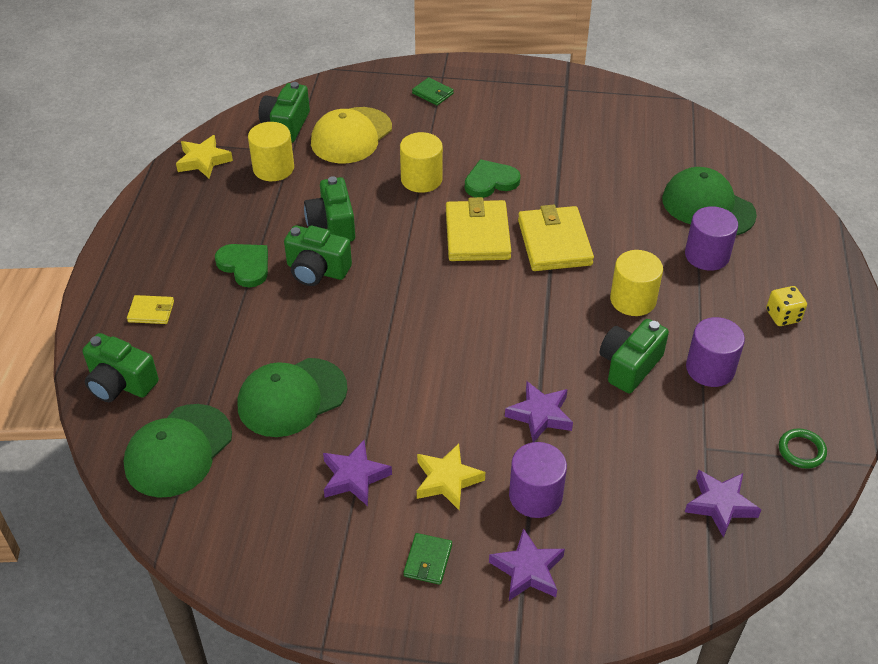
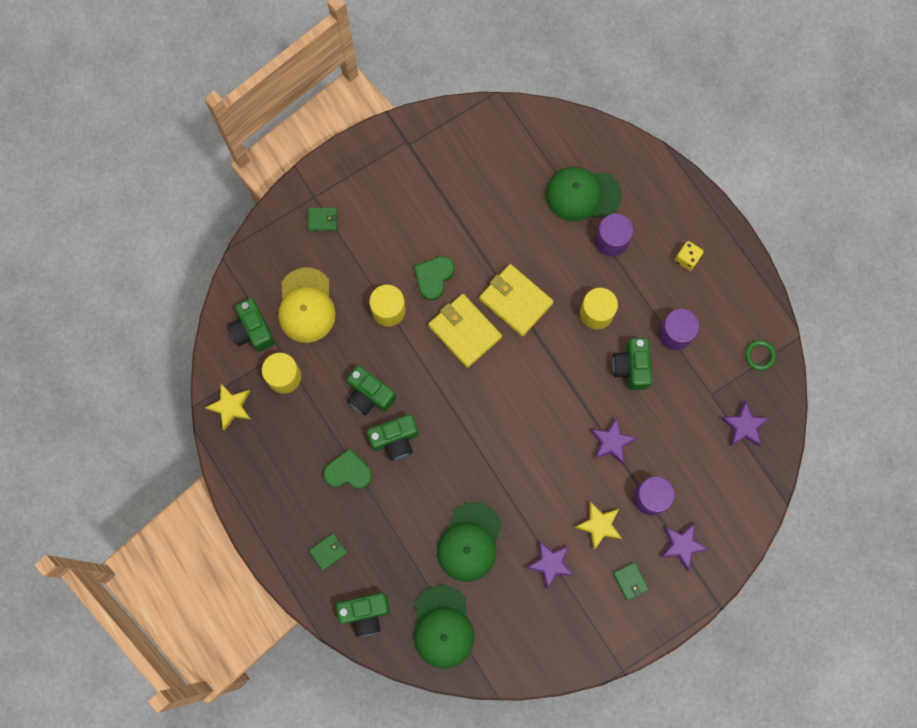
camera: 40 degrees left, 30 degrees up
yellow wallet [127,295,174,324] -> green wallet [309,533,348,570]

